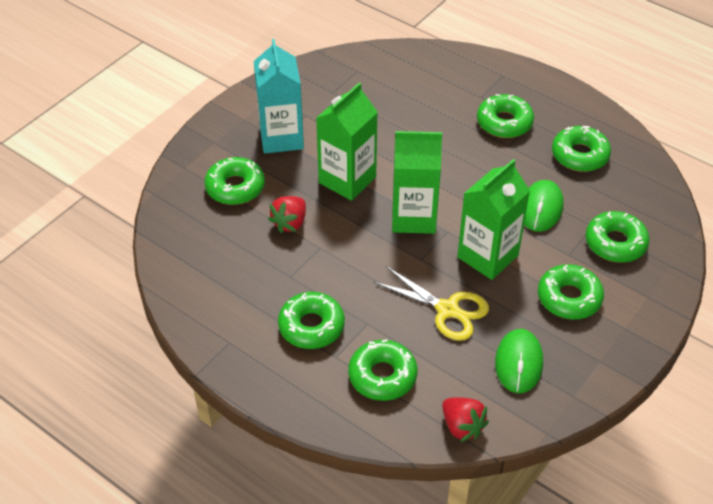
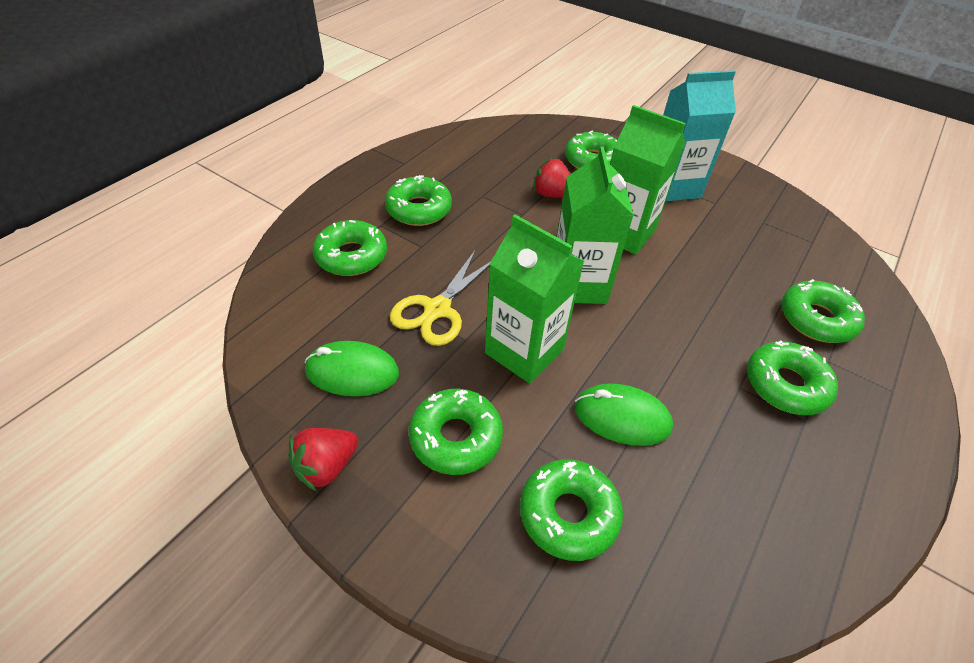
camera: 85 degrees right, 0 degrees up
red strawberry [442,397,489,442] -> red strawberry moved to [288,428,358,492]
green donut [552,126,611,172] -> green donut moved to [781,279,865,343]

